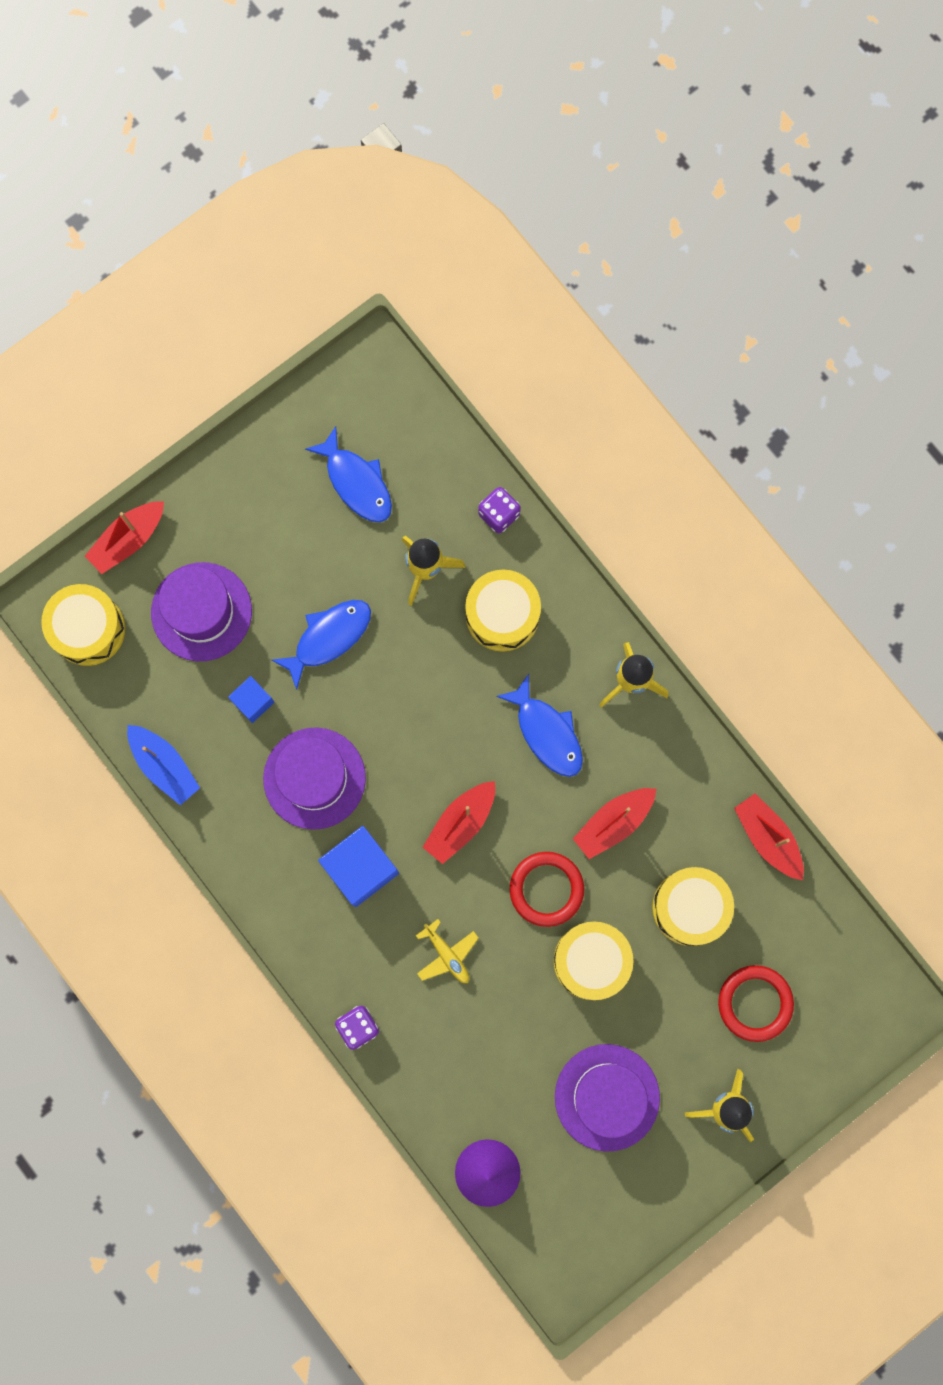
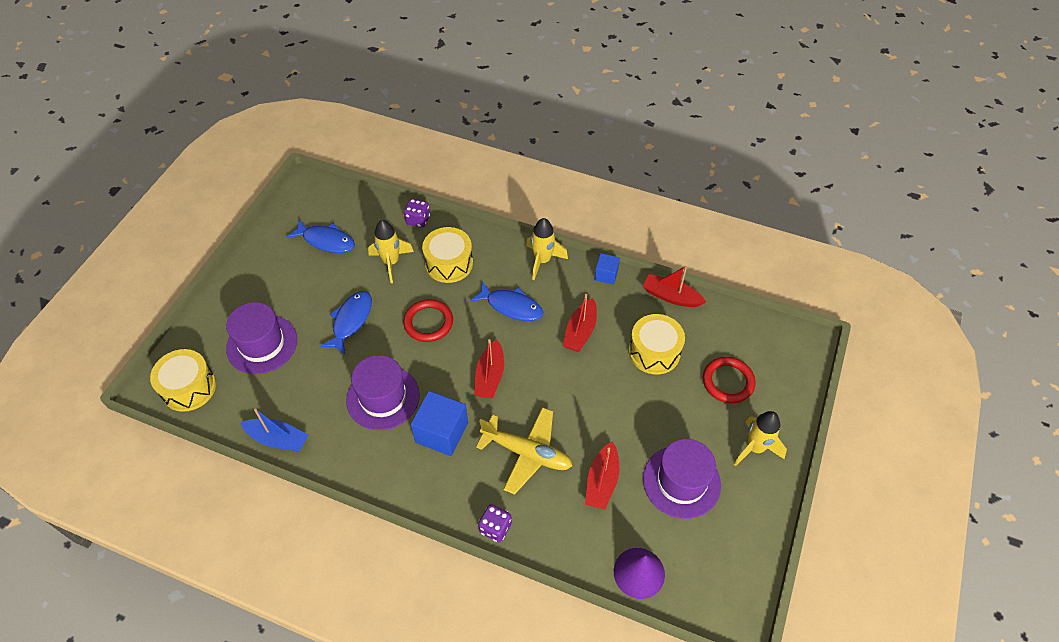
camera: 30 degrees left, 25 degrees down
red boat [85,501,164,574] -> red boat moved to [585,441,619,510]
blue cube [228,676,275,723] -> blue cube moved to [595,253,620,285]
yellow plane [416,919,479,983] -> yellow plane [476,407,572,495], size x1.88
red ring [509,852,584,927] -> red ring moved to [403,299,453,342]
yellow drum [554,921,633,1000] -> none

